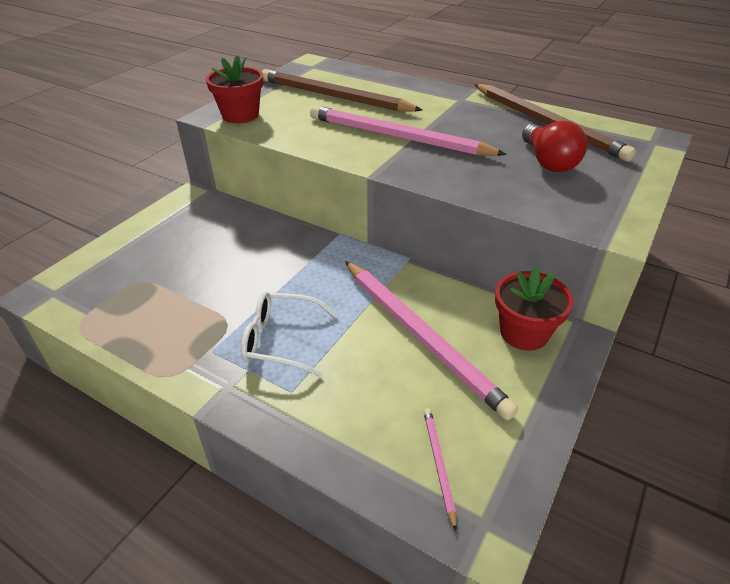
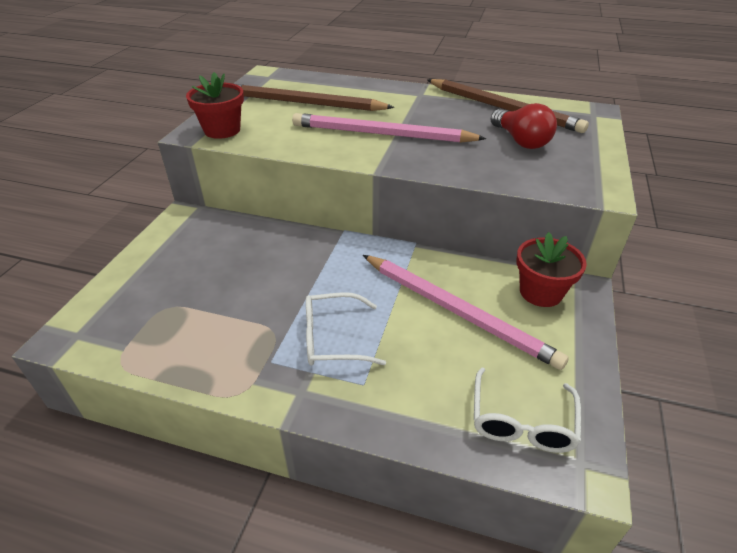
camera: 15 degrees left, 0 degrees up
pink pencil [424,408,457,531] -> white glasses [474,368,581,453]

